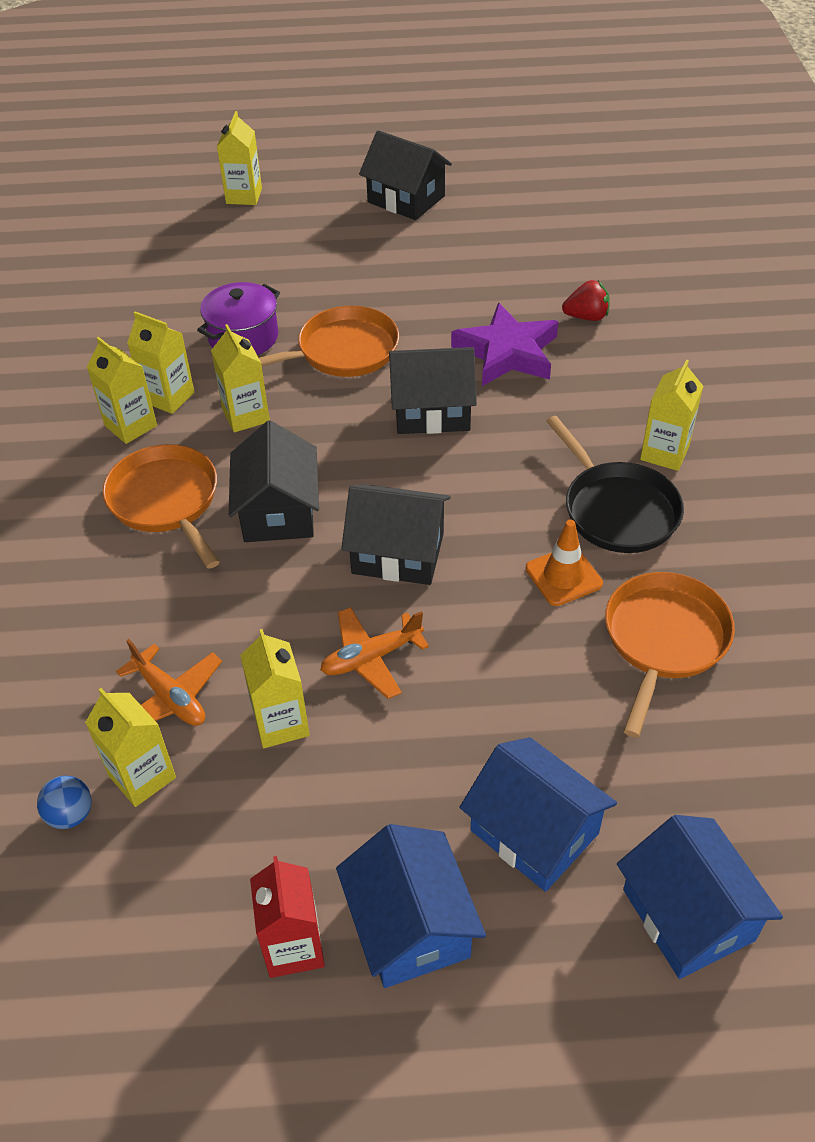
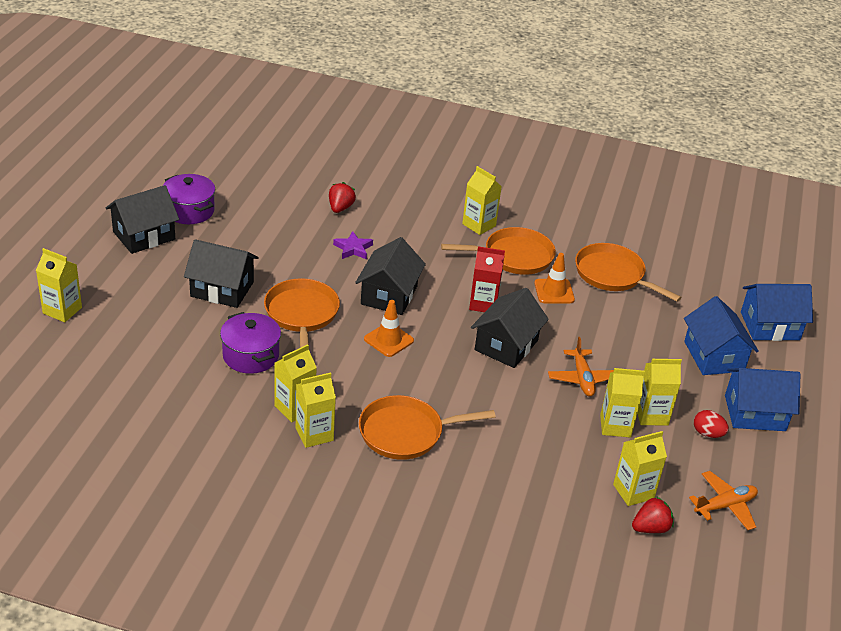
camera: 75 degrees left, 10 degrees down
blue ball [37,776,92,829] -> red strawberry [632,496,674,533]
orange plane [116,639,222,726] -> orange plane moved to [689,471,758,530]
yellow carton [211,324,270,432] -> yellow carton moved to [637,359,682,426]
black house [229,420,319,542] -> black house moved to [184,239,259,308]
red carton [250,856,325,978] -> red carton moved to [469,246,505,312]
purple star [451,303,559,386] -> purple star [333,231,373,259], size x0.53
blue house [459,737,617,892] -> blue house turned 75 degrees counterclockwise [684,296,759,375]
black pan [547,416,684,553] -> orange pan [441,227,556,275]
none -> purple pot [163,174,215,224]
none -> orange traffic cone [364,300,414,357]
none -> red egg [694,410,729,438]

